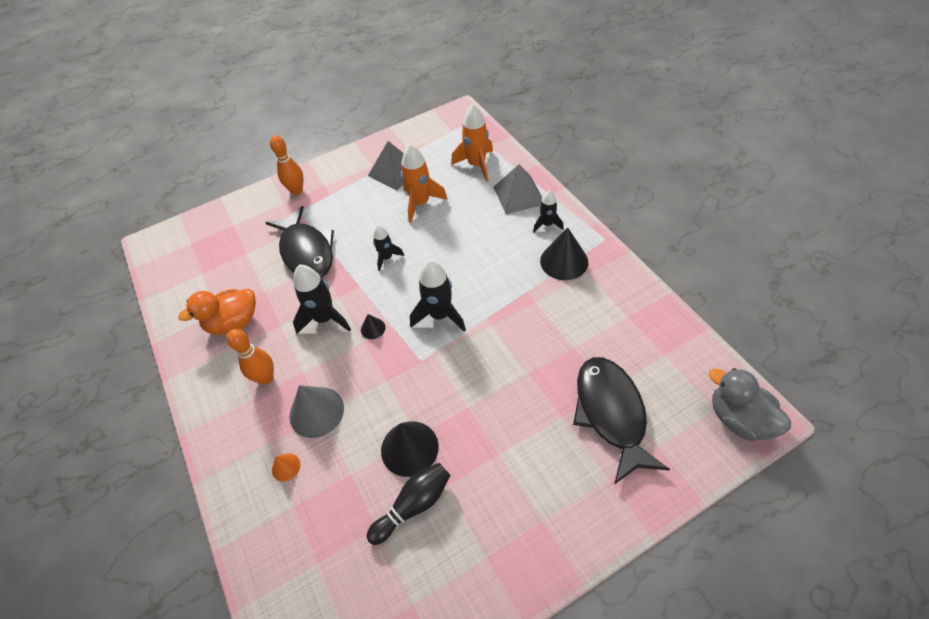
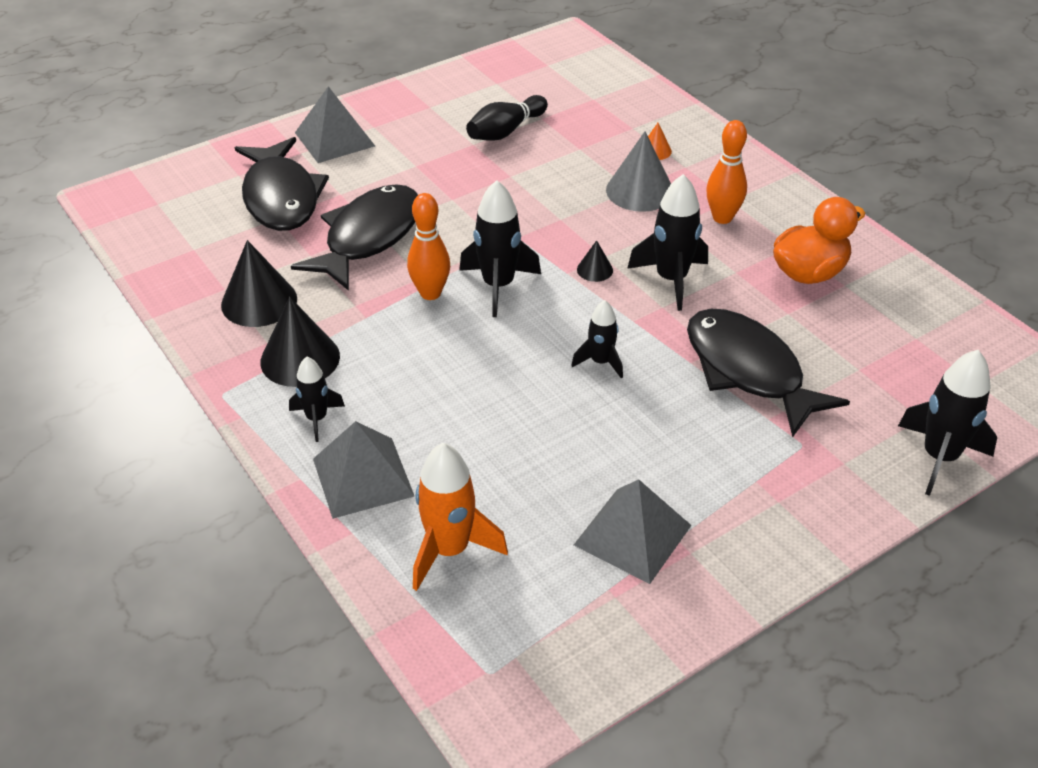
camera: 170 degrees right, 10 degrees down
orange bowling pin [270,135,303,195] -> orange bowling pin moved to [407,193,450,300]
black cone [381,421,439,477] -> black cone moved to [221,240,297,327]
orange rocket [401,144,448,223] -> none
grey duck [709,368,791,441] -> none
none -> black fish [291,184,418,291]
none -> grey pyramid [295,86,375,163]
none -> black rocket [898,350,997,496]

